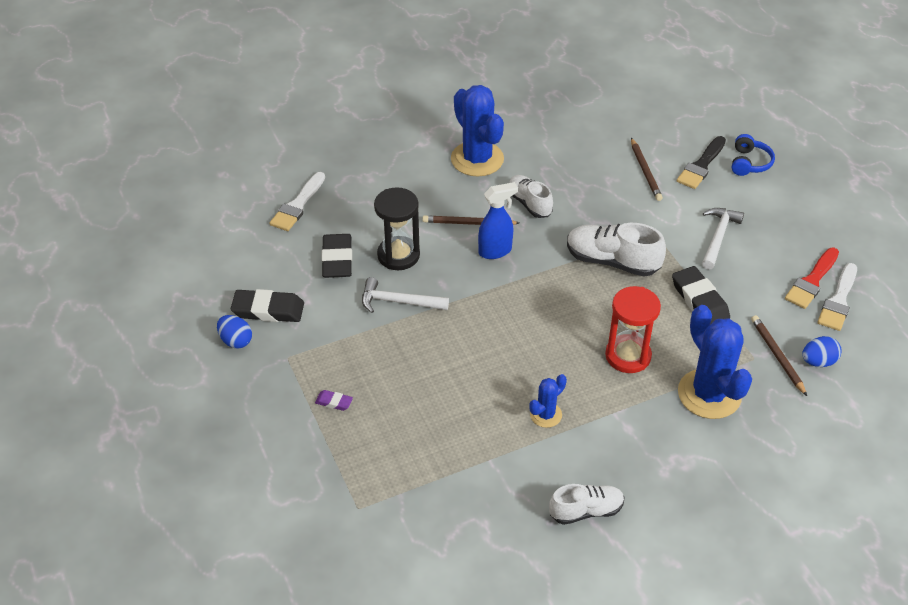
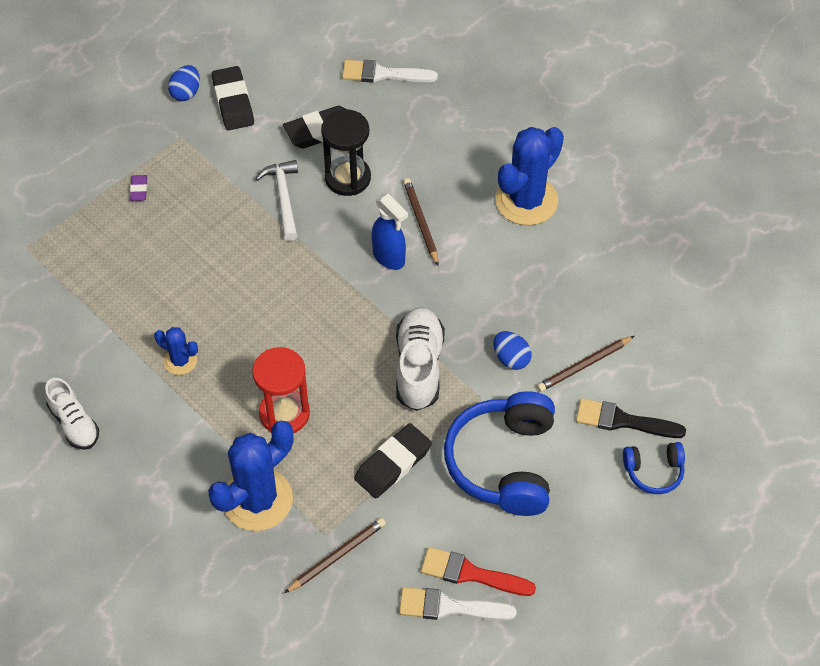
camera: 70 degrees right, 10 degrees up
white shoe [509,175,553,218] -> none
white hammer [702,208,744,270] -> blue headphones [444,391,555,516]
blue egg [802,336,842,367] -> blue egg moved to [493,331,532,370]

